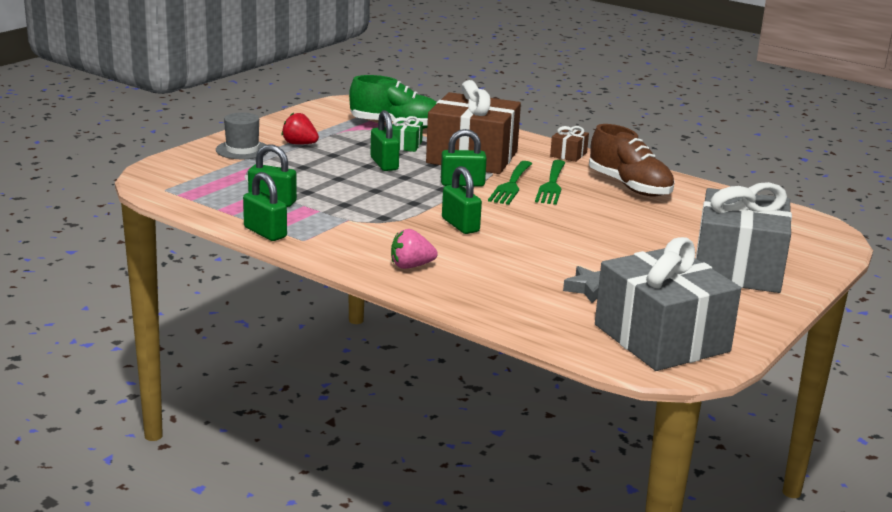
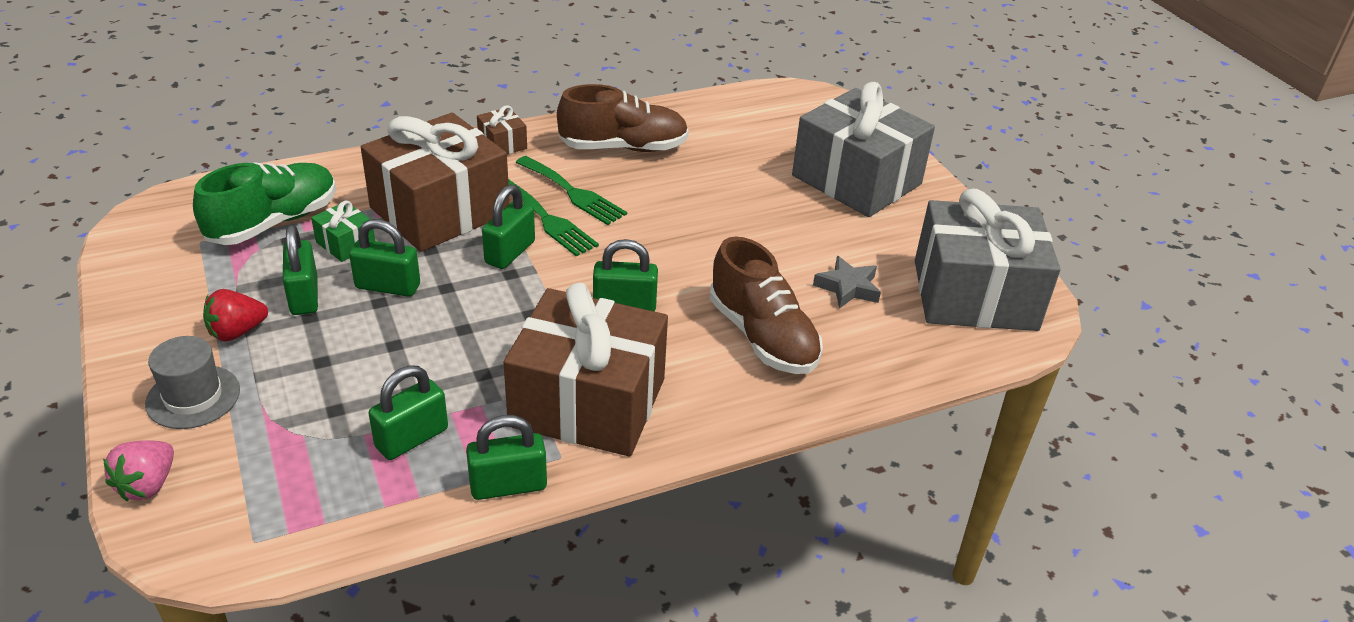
camera: 60 degrees left, 15 degrees up
pink strawberry [391,229,438,269] -> pink strawberry moved to [103,440,174,501]
none -> green padlock [283,225,318,315]
none -> brown gift [503,282,668,457]
none -> brown shoe [709,236,823,374]

